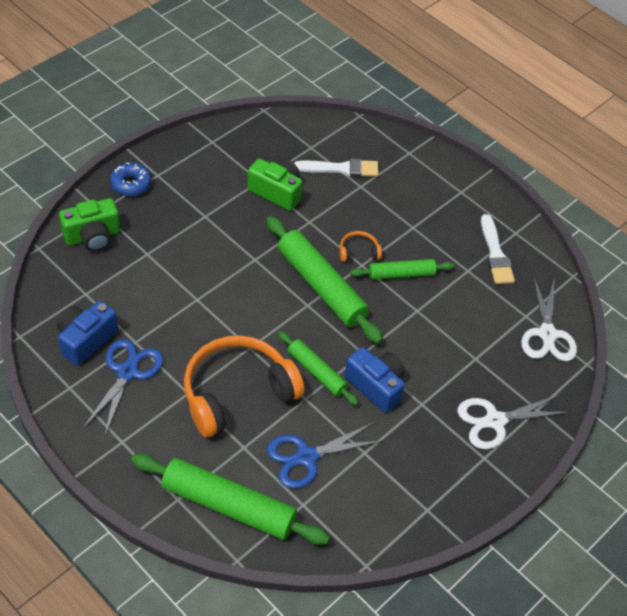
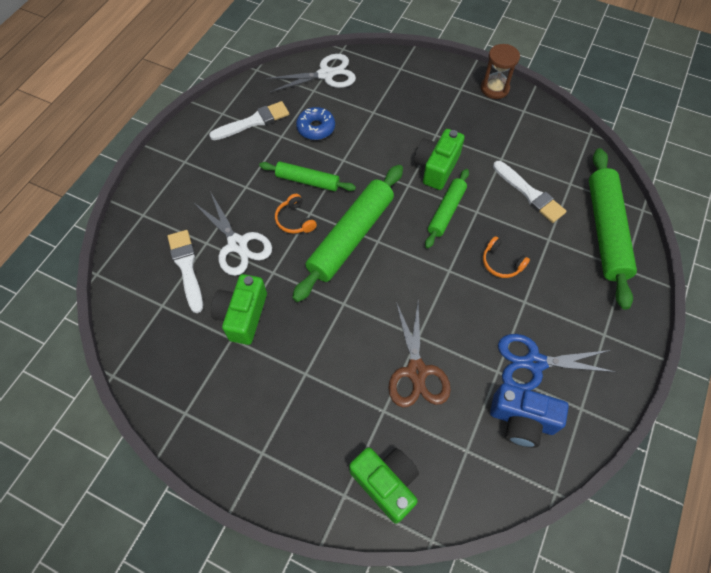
camera: 105 degrees left, 10 degrees up
blue donut [110,163,151,196] -> blue donut moved to [296,107,335,140]
orange headphones [184,335,304,438] -> orange headphones [483,236,530,278], size x0.41
blue scissors [267,423,382,489] -> white brush [493,161,567,223]
blue camera [345,347,405,413] -> green camera [414,129,465,190]
green rolling pin [350,259,454,280] -> green rolling pin turned 45 degrees counterclockwise [259,162,356,191]
white scissors [457,394,570,449] -> white scissors moved to [193,191,272,276]
none -> brown scissors [388,302,451,407]
none -> brown hourglass [481,44,520,99]

